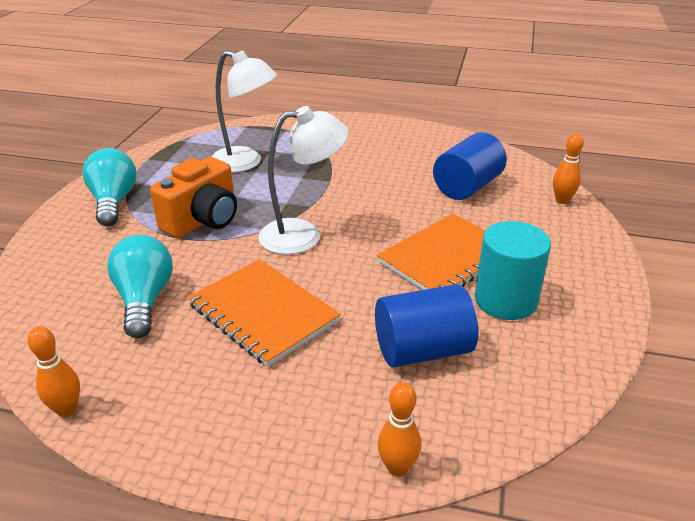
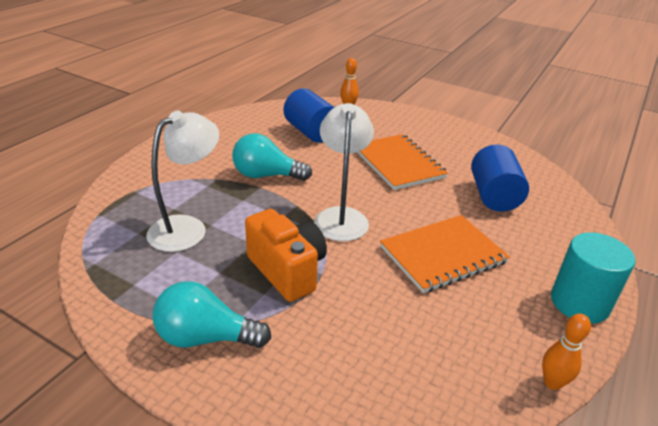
camera: 75 degrees left, 0 degrees up
turquoise light bulb [107,235,173,338] -> turquoise light bulb moved to [232,133,312,181]
orange bowling pin [378,382,421,477] -> none
turquoise cylinder [475,221,551,320] -> turquoise cylinder moved to [551,232,635,324]

